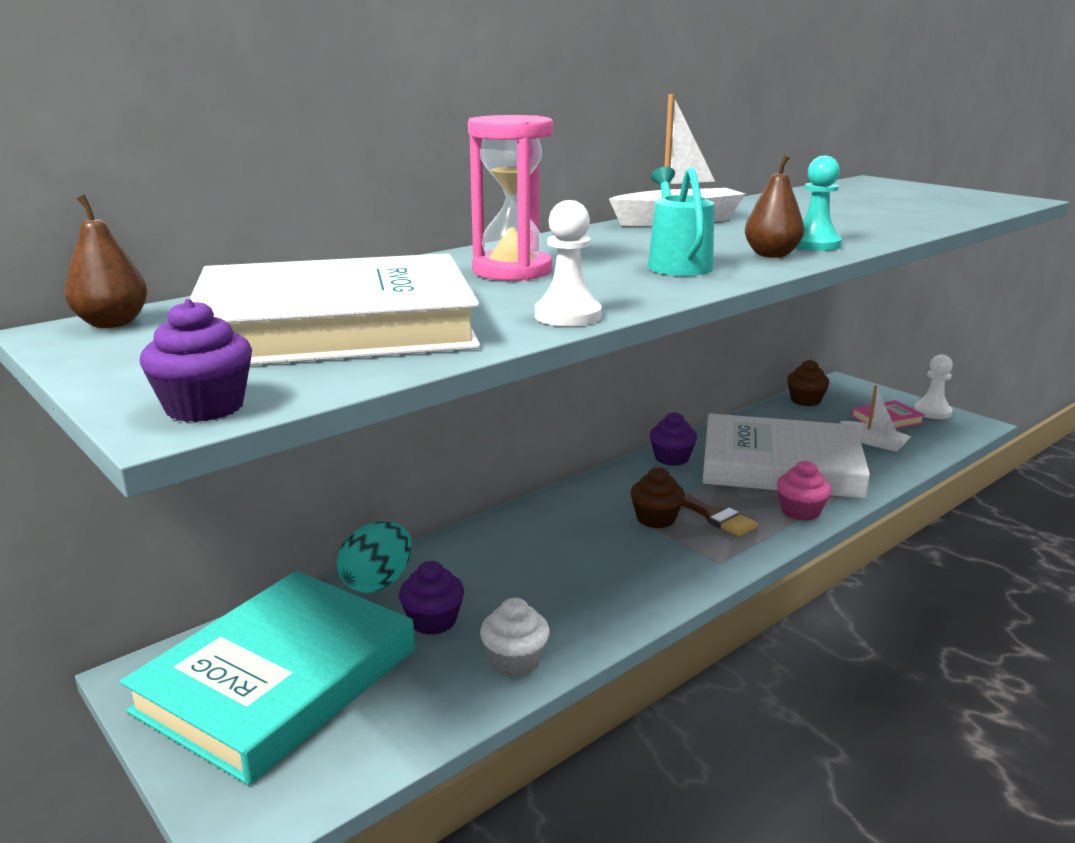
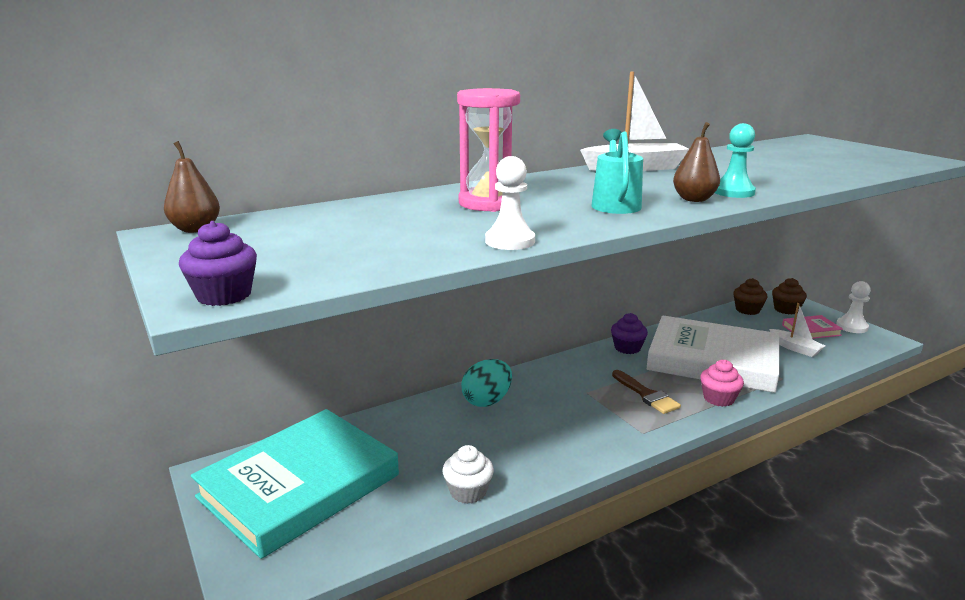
camera: 10 degrees right, 0 degrees up
white book [190,254,480,365] -> none
turquoise egg [337,521,412,593] -> turquoise egg moved to [461,359,512,407]
purple cupcake [399,561,464,635] -> none
brown cupcake [631,467,685,528] -> brown cupcake moved to [772,278,807,314]

